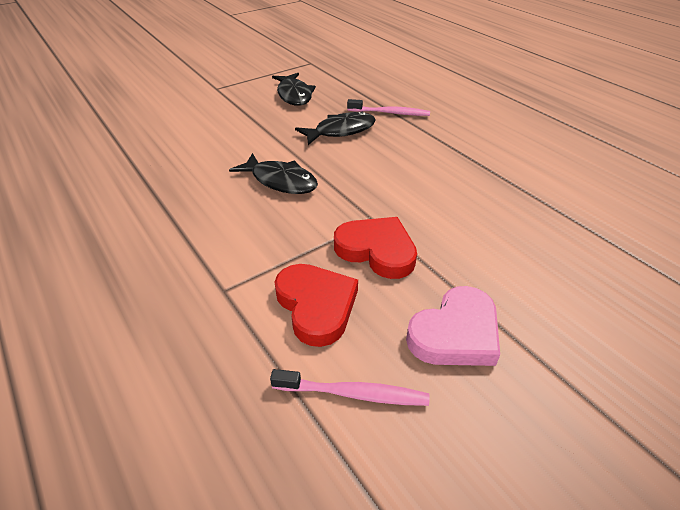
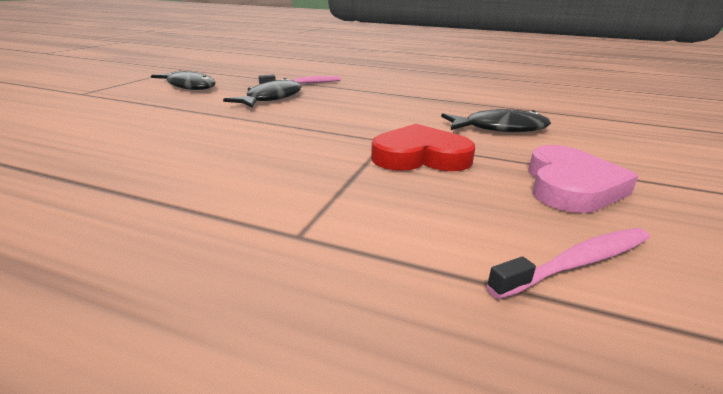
camera: 35 degrees left, 15 degrees down
black fish [229,153,318,194] -> black fish moved to [441,109,551,132]
red heart [275,264,358,347] -> none

